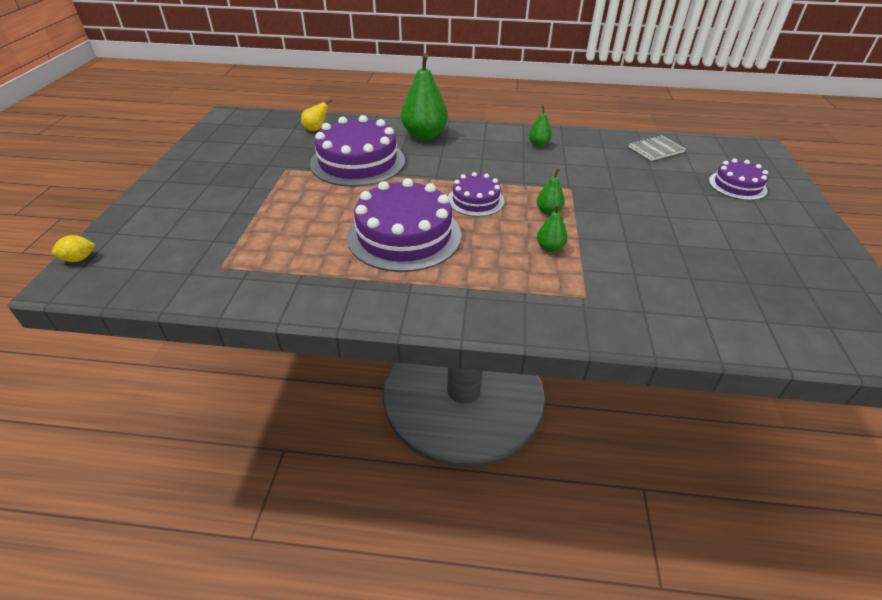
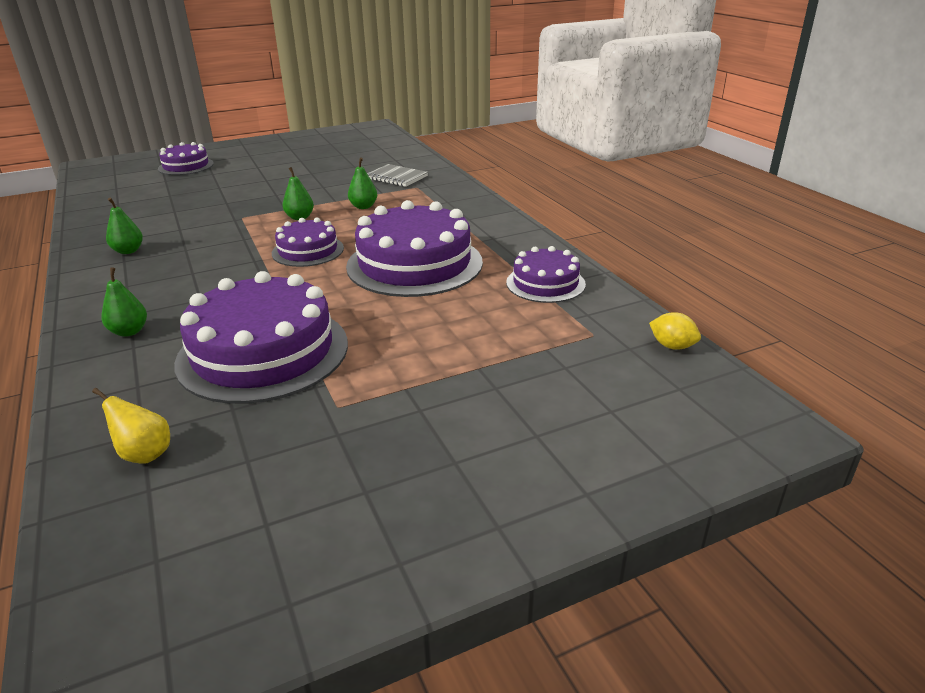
camera: 120 degrees left, 10 degrees down
yellow lemon [52,235,95,262] -> yellow lemon moved to [649,312,701,350]
green pear [401,53,448,140] -> green pear [102,267,147,337], size x0.48
grey notebook [629,135,686,161] -> grey notebook moved to [367,164,428,187]
none -> purple cake [506,246,586,303]

